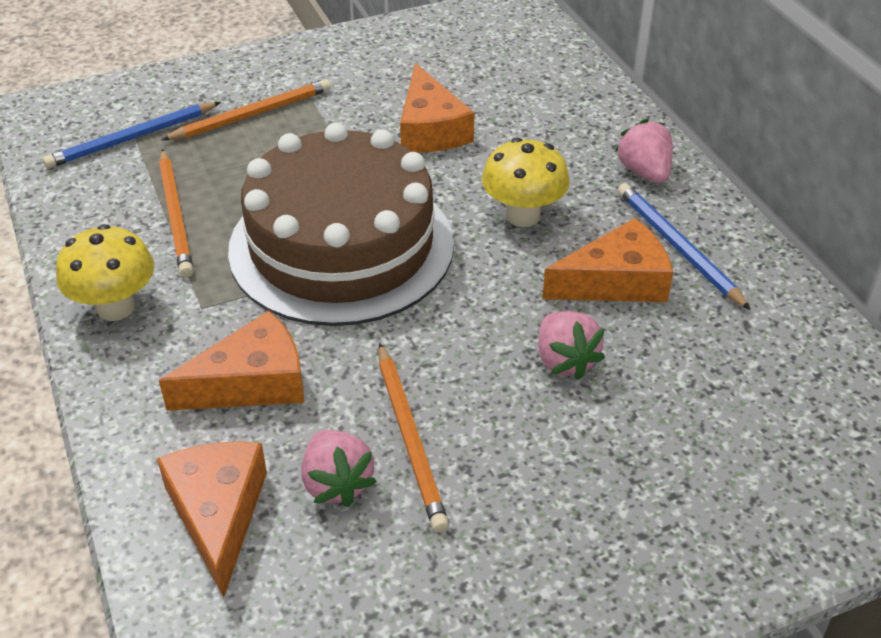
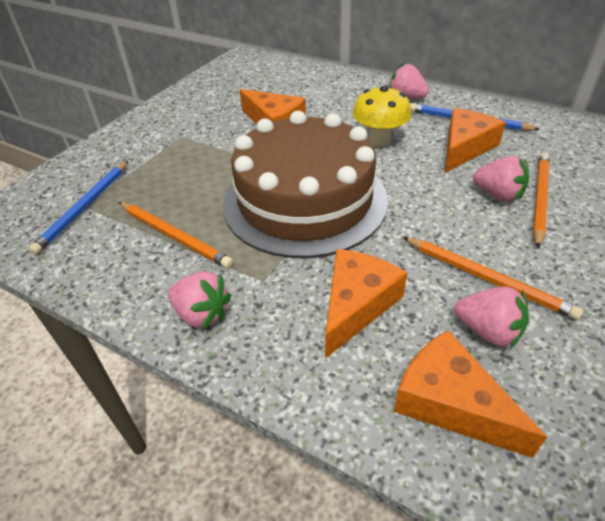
camera: 35 degrees left, 0 degrees up
yellow mushroom [56,224,154,321] -> pink strawberry [168,271,231,330]
orange pencil [161,79,331,140] -> orange pencil moved to [533,152,550,249]

